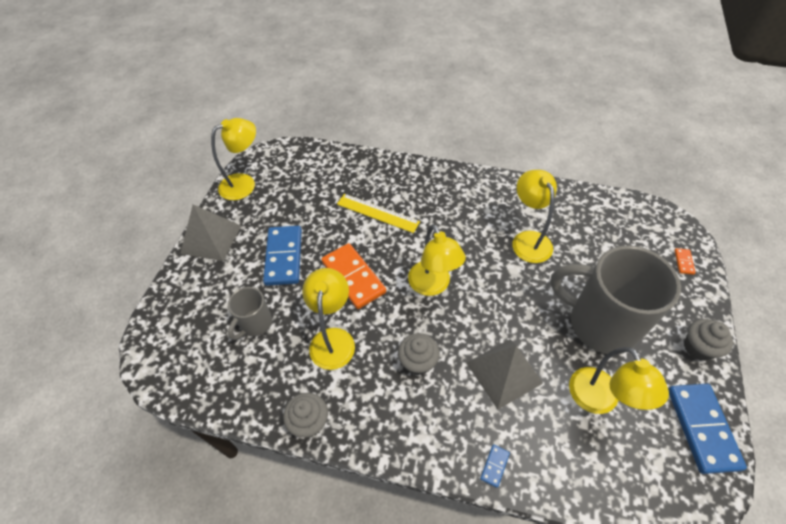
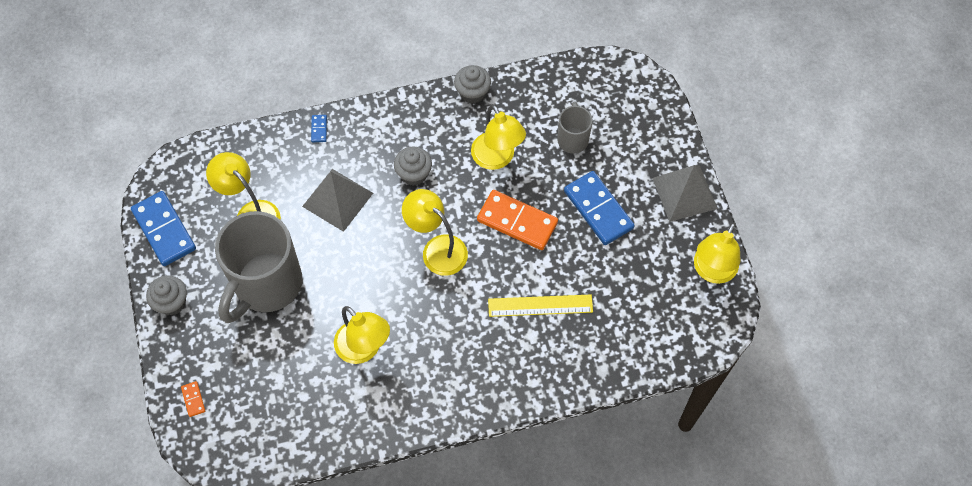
camera: 150 degrees right, 10 degrees up
grey mug [550,245,681,354] -> grey mug turned 120 degrees clockwise [215,211,302,323]

